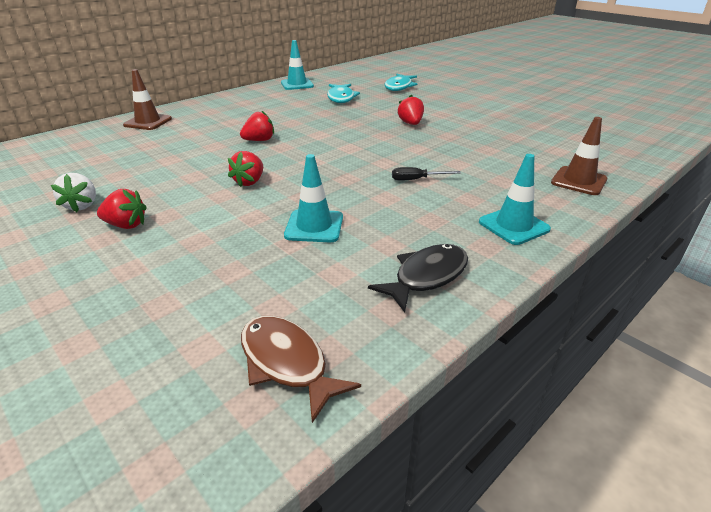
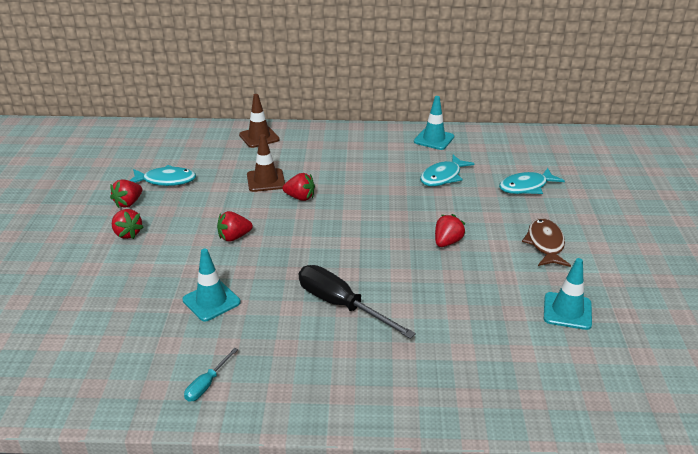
camera: 45 degrees right, 0 degrees up
white strawberry [51,173,96,212] -> red strawberry [110,179,142,208]
brown fish [241,316,361,423] -> brown fish moved to [522,218,571,267]
black fish [368,244,468,313] -> turquoise screwdriver [184,348,238,402]
black screwdriver [392,167,461,181] -> black screwdriver [299,265,416,339], size x2.06
turquoise traffic cone [479,154,551,245] -> turquoise traffic cone moved to [544,258,592,330]
brown traffic cone [551,117,607,195] -> brown traffic cone moved to [247,134,285,192]
none -> turquoise fish [129,165,196,186]

